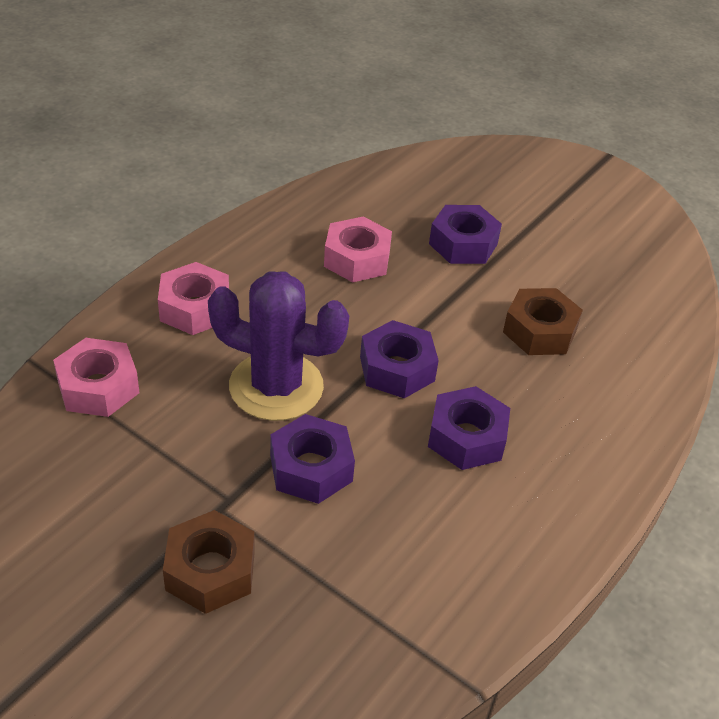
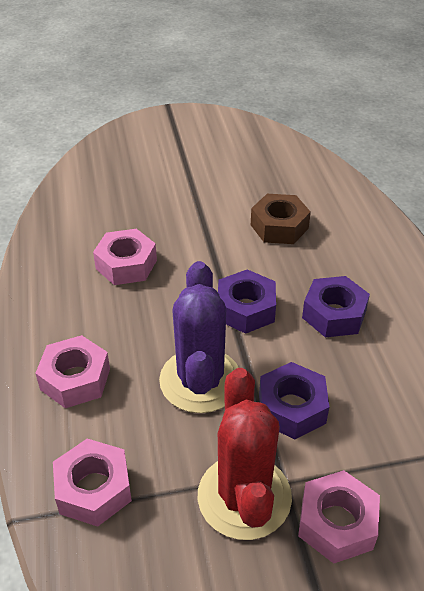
camera: 45 degrees left, 0 degrees up
brown nut [163,510,255,614] -> pink nut [298,470,380,564]
purple cactus [208,271,349,421] -> purple cactus turned 60 degrees counterclockwise [159,261,239,413]
purple nut [429,205,502,264] -> none
none -> red cactus [198,368,292,540]

